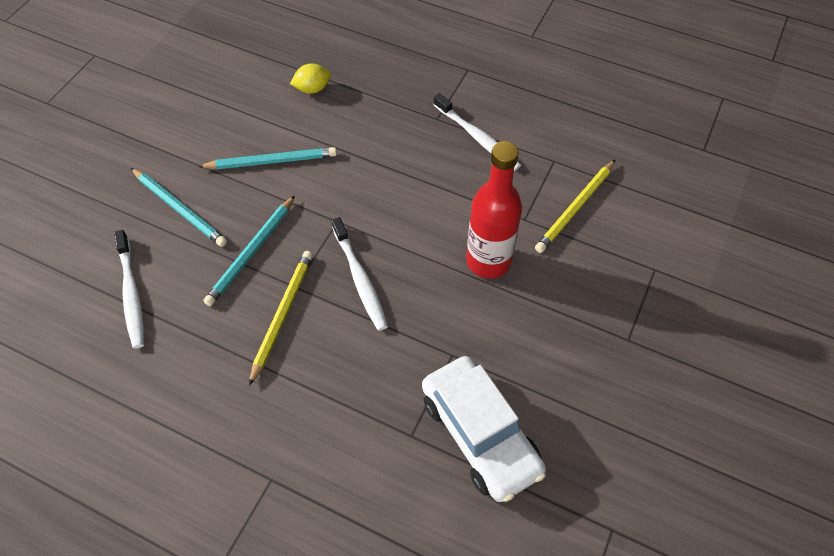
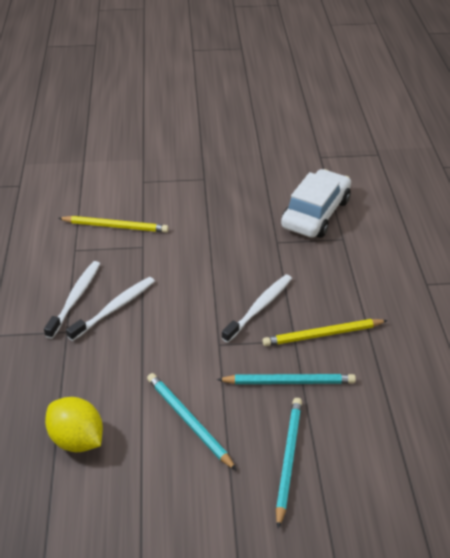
camera: 120 degrees left, 15 degrees down
white toothbrush [114,230,144,349] -> white toothbrush moved to [66,277,155,341]
yellow lemon [290,63,331,94] -> yellow lemon [45,397,103,452], size x1.55
red bottle [466,141,522,279] -> none

